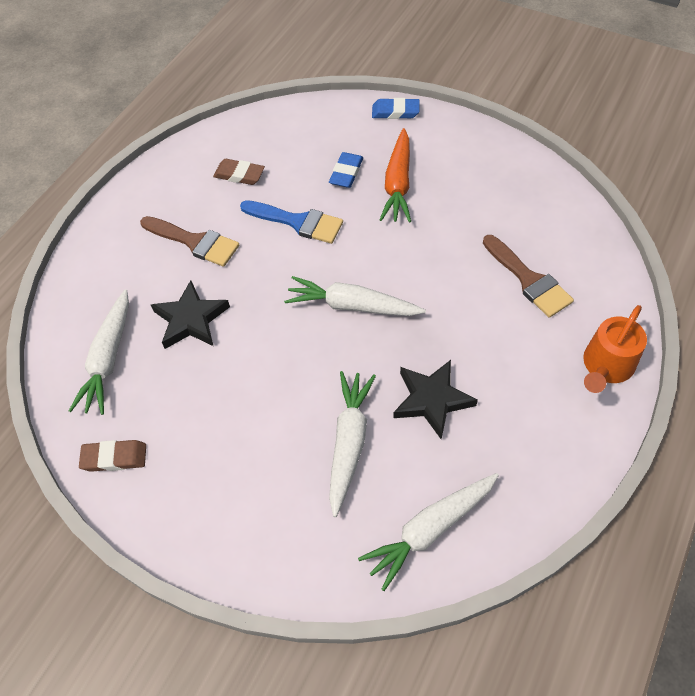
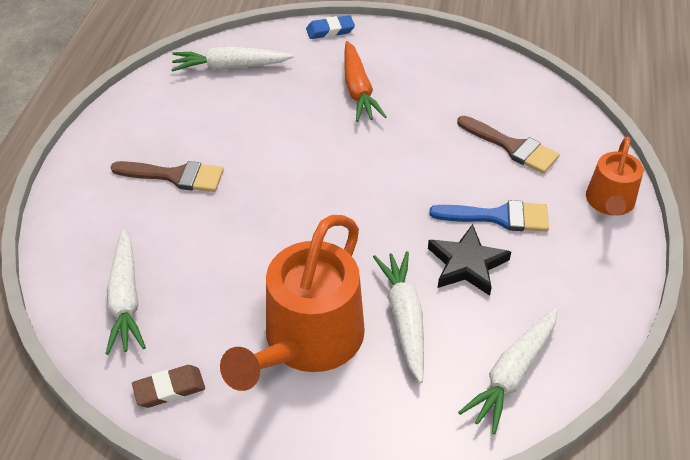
camera: 20 degrees left, 10 degrees down
black star [151,280,230,349] -> none
brown eraser [213,159,265,185] -> none
blue brush [240,200,343,244] -> blue brush moved to [429,200,549,232]
white carrot [284,276,426,316] -> white carrot moved to [171,47,294,72]
blue eraser [329,152,363,188] -> none
none -> orange watering can [220,215,365,391]

